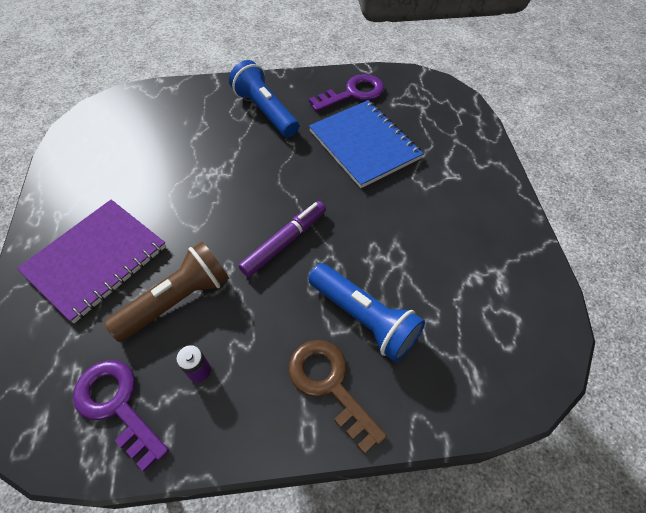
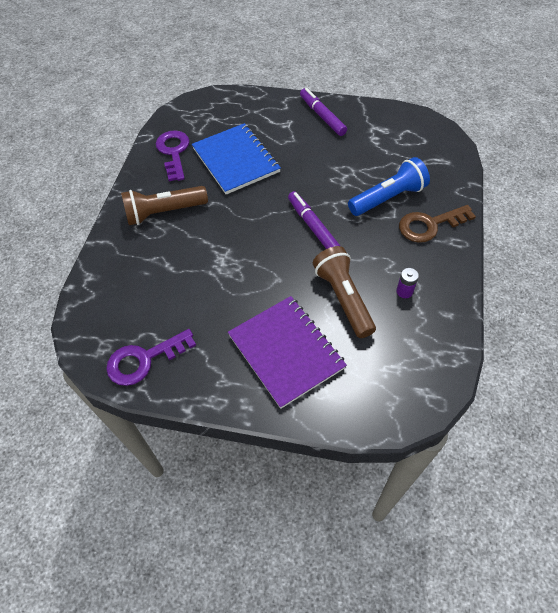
camera: 70 degrees left, 0 degrees up
purple key [73,360,169,472] -> purple key moved to [106,329,196,386]
blue flashlight [229,60,299,137] -> brown flashlight [121,186,208,225]
blue notebook [309,100,424,188] -> blue notebook turned 75 degrees clockwise [192,123,281,195]
none -> purple marker [300,88,347,136]

